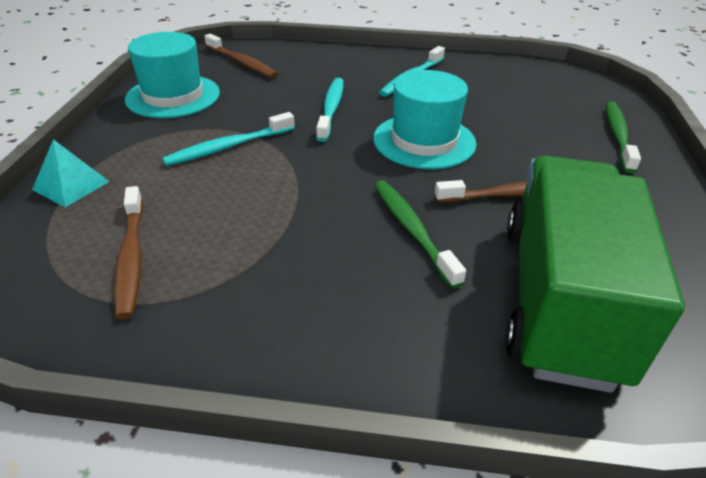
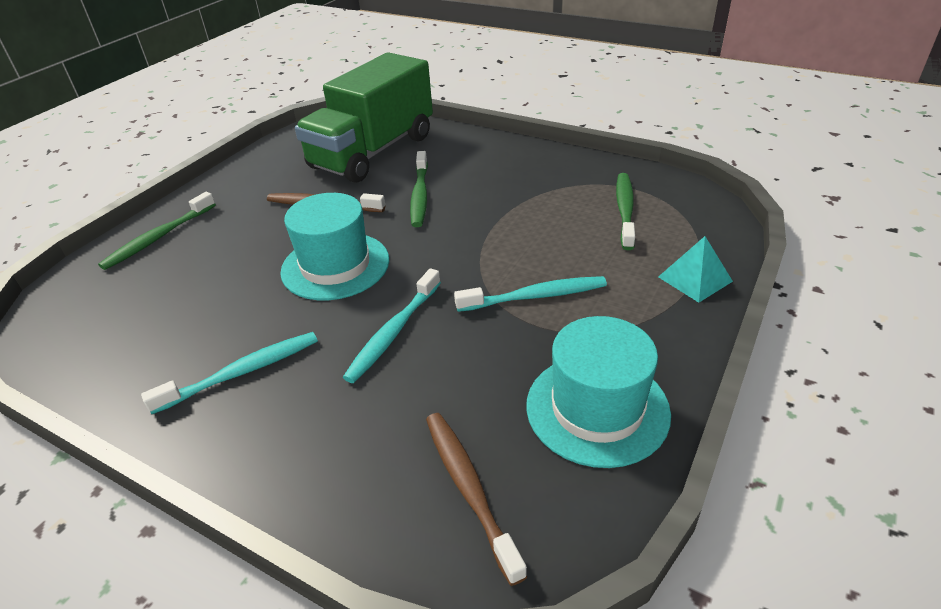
camera: 155 degrees left, 0 degrees up
brown toothbrush [114,186,143,319] -> green toothbrush [616,173,635,250]

